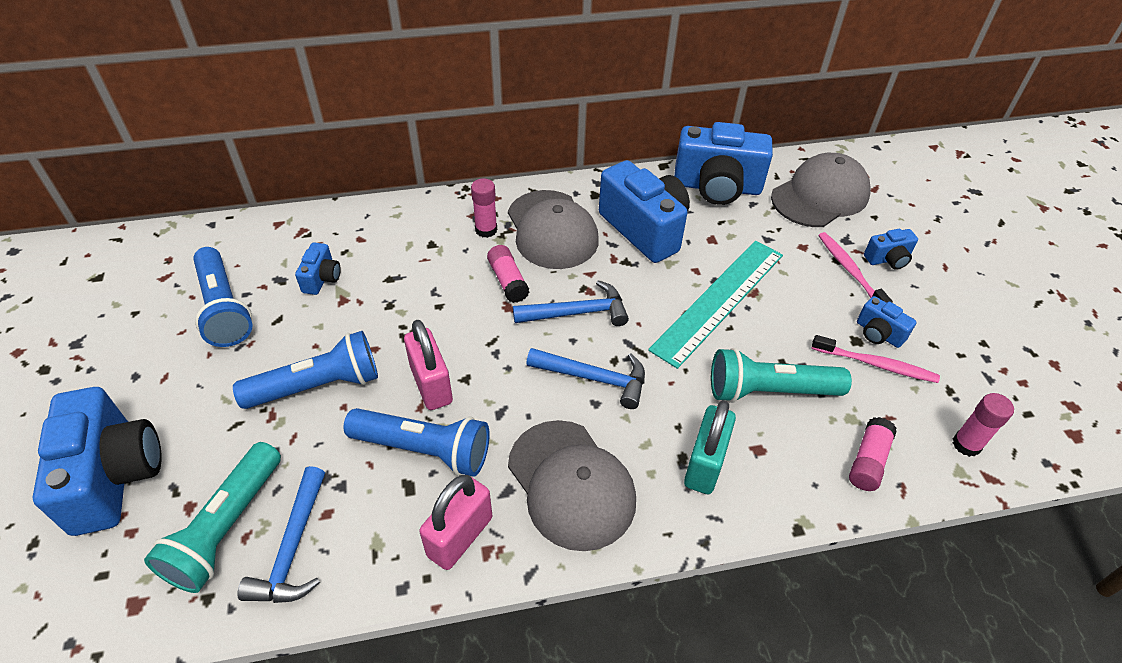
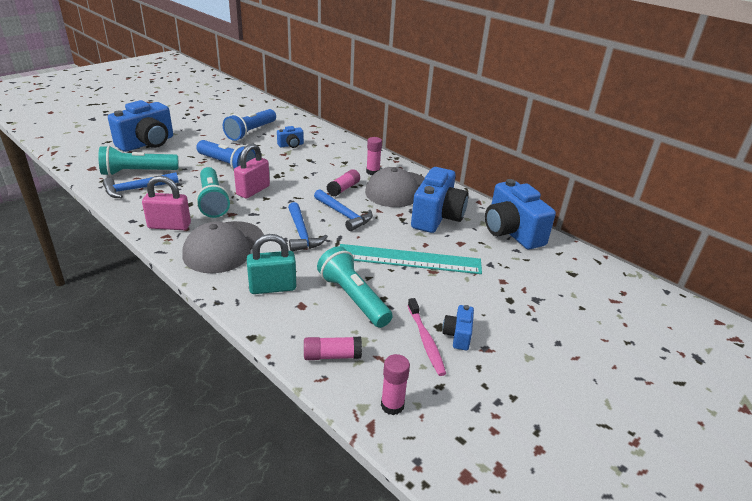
camera: 55 degrees right, 15 degrees down
blue flashlight [343,408,490,476] -> turquoise flashlight [196,167,230,218]
grey cap [771,153,871,227] -> none
pink toothbrush [818,232,893,303] -> none
blue camera [864,229,918,270] -> none

